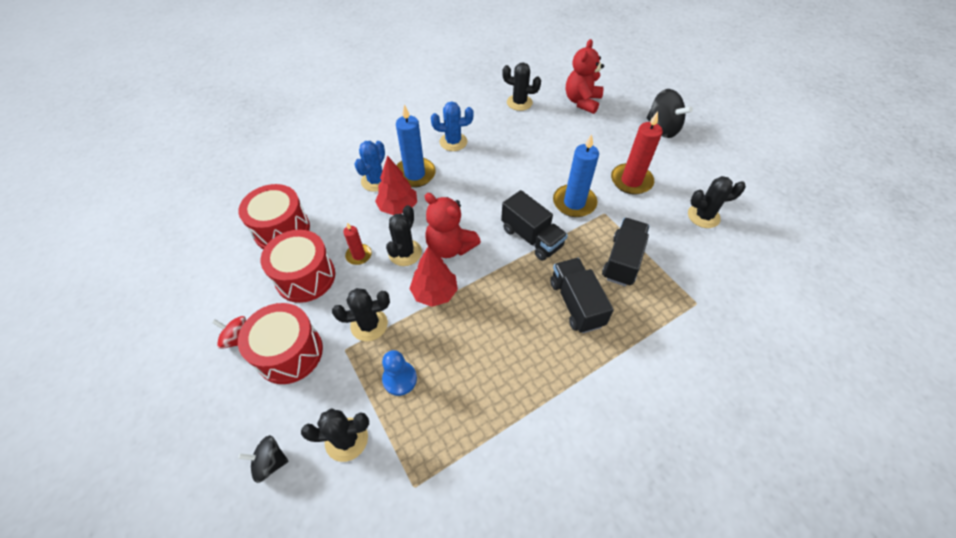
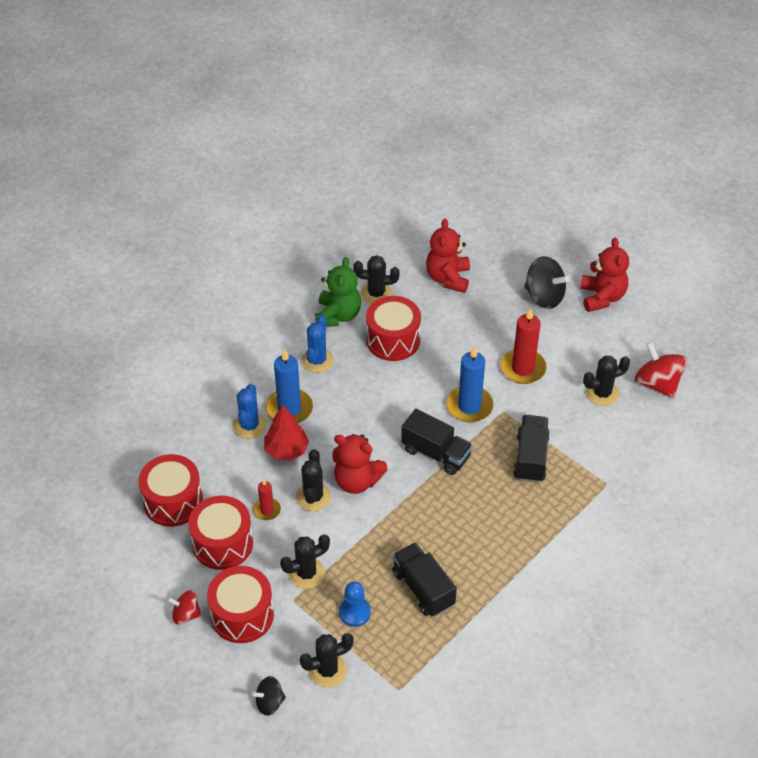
camera: 15 degrees left, 5 degrees down
red tree [409,246,458,307] -> none
blue cactus [431,101,473,151] -> blue cactus turned 60 degrees counterclockwise [301,315,334,373]
black truck [550,258,614,333] -> black truck moved to [392,542,457,617]
none -> green teddy bear [315,257,361,327]
none -> red drum [366,296,421,361]
none -> red teddy bear [580,237,629,312]
none -> red spinning top [635,342,687,398]

